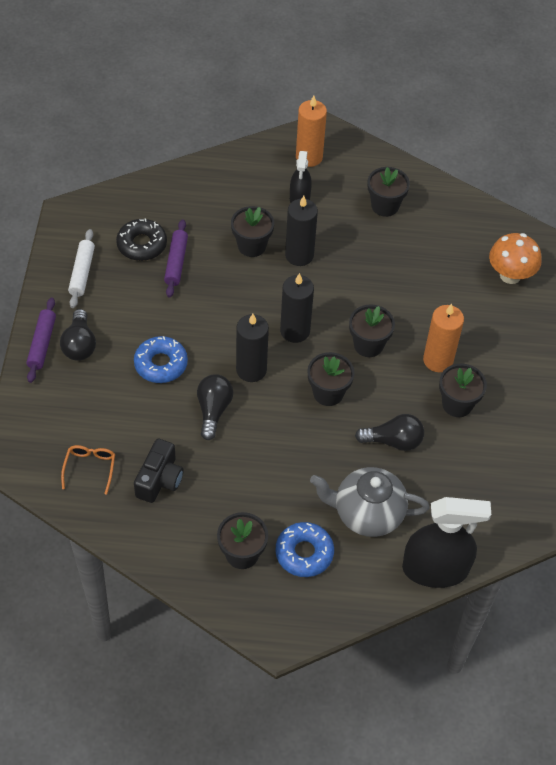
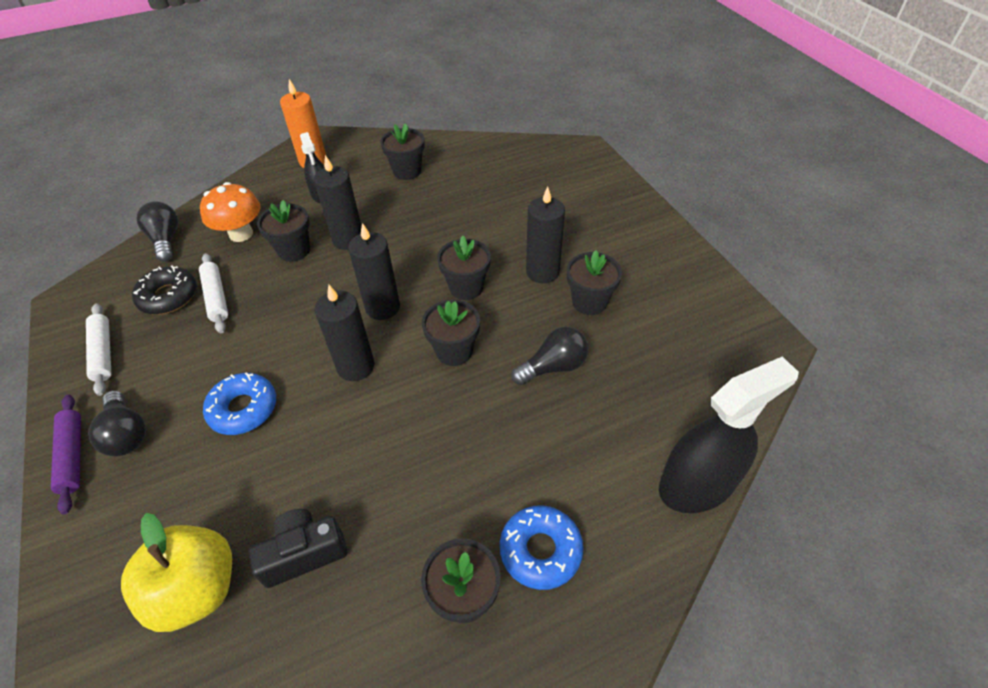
camera: 25 degrees left, 5 degrees down
orange glasses [61,445,115,495] -> yellow apple [121,513,232,632]
black camera [134,439,184,503] -> black camera turned 105 degrees counterclockwise [248,509,348,588]
purple rolling pin [164,219,188,298] -> white rolling pin [199,253,228,333]
black light bulb [197,374,233,440] -> black light bulb moved to [136,202,178,262]
grey teapot [310,467,429,537] -> none
orange candle [423,304,464,372] -> black candle [526,187,565,283]
orange mushroom [489,233,541,284] -> orange mushroom moved to [200,182,261,242]

